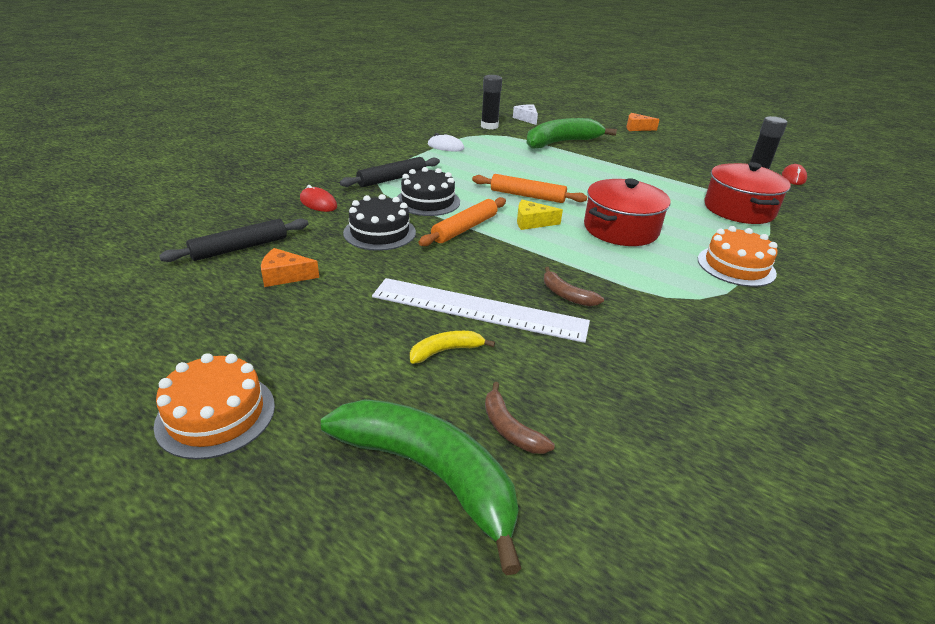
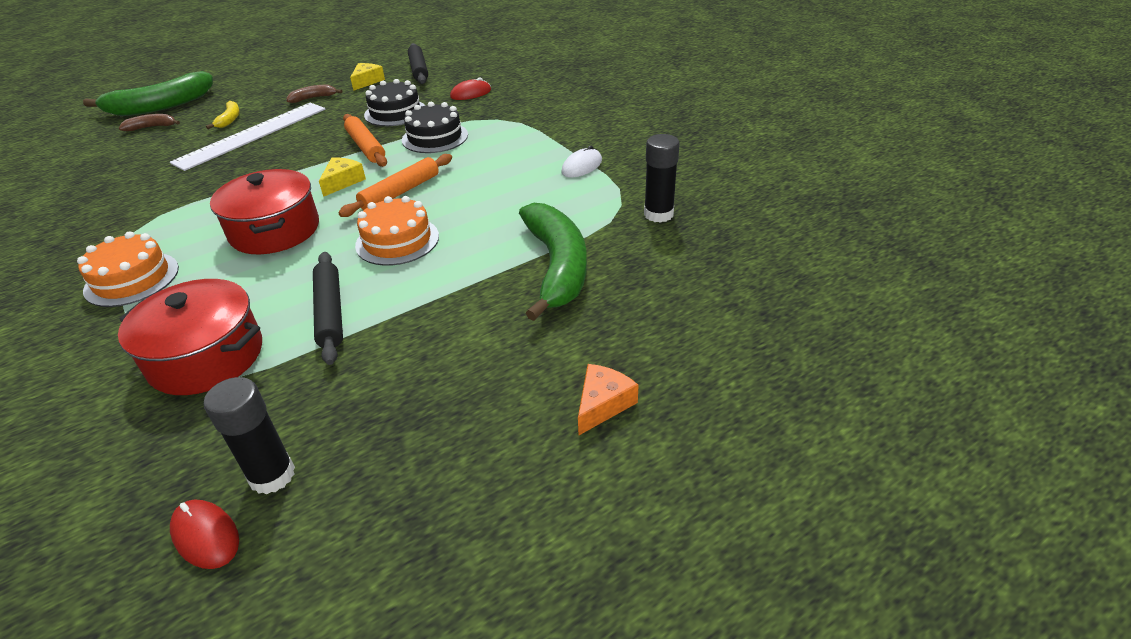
camera: 115 degrees right, 5 degrees up
orange cake [154,353,275,460] -> orange cake moved to [355,196,439,266]
orange cheese [261,248,319,287] -> yellow cheese [350,63,385,91]
black rolling pin [340,157,440,187] -> black rolling pin moved to [313,252,343,365]
white cheese [513,105,538,125] -> none
brown banana [544,267,604,306] -> brown banana moved to [287,85,342,103]

